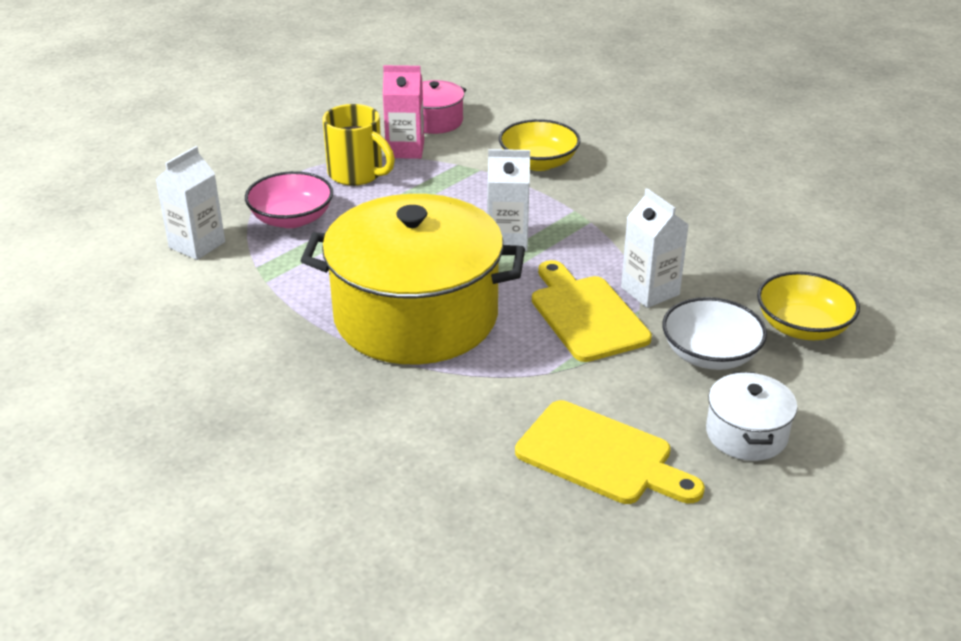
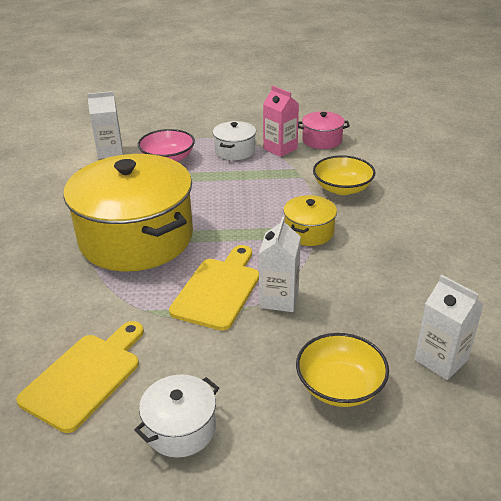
camera: 45 degrees right, 0 degrees up
yellow mug [323,104,395,186] -> white pot [213,121,256,160]
white carton [487,149,530,251] -> white carton moved to [414,275,484,380]
yellow cutting board [515,400,705,504] -> yellow cutting board turned 135 degrees counterclockwise [16,321,144,433]
white bowl [662,297,767,370] -> none
none -> yellow pot [283,195,337,246]

